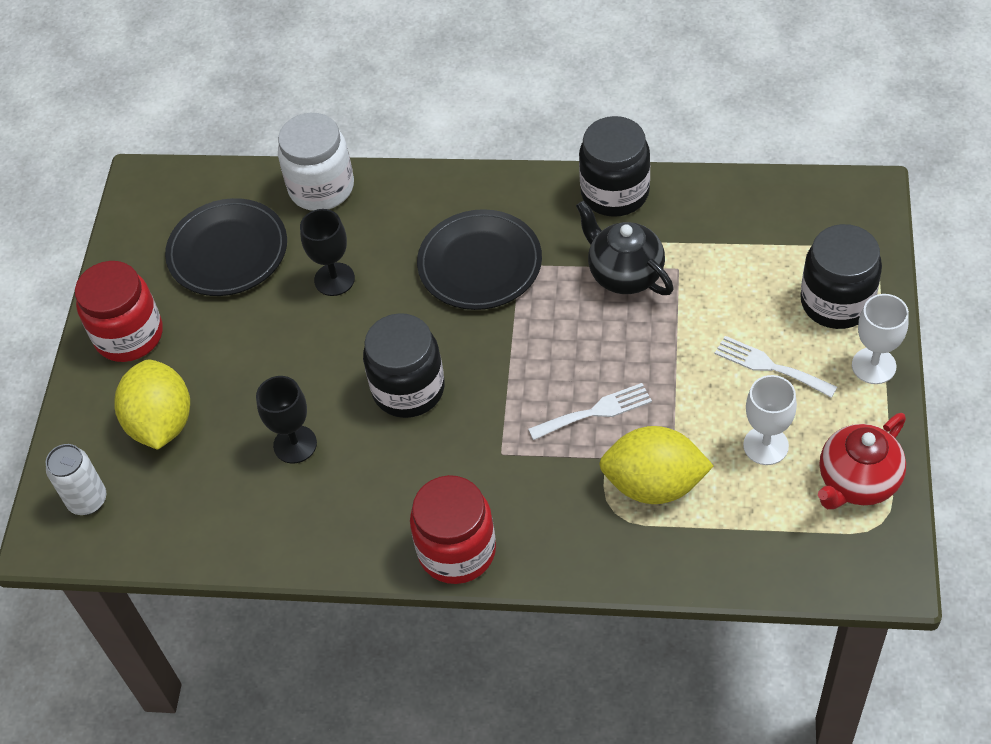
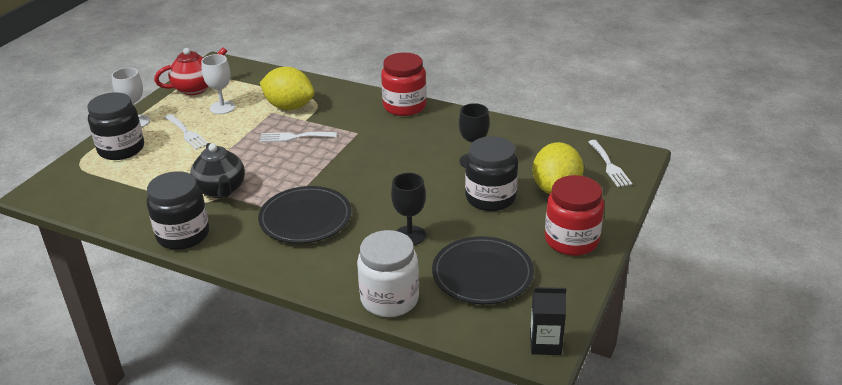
camera: 165 degrees left, 20 degrees down
white can [46,444,106,515] -> white fork [588,140,633,187]
black jar [363,313,445,418] -> black jar moved to [465,136,518,211]
none -> black carton [530,287,566,355]

